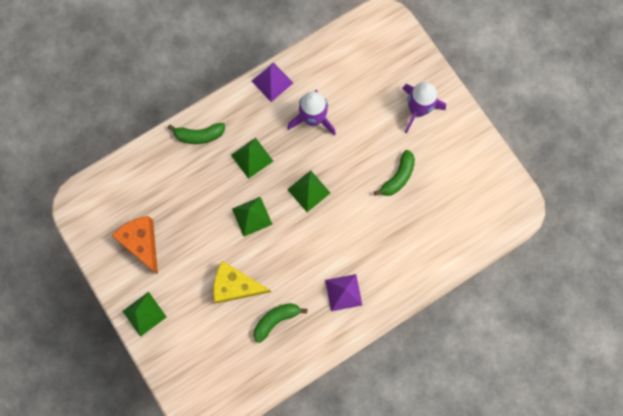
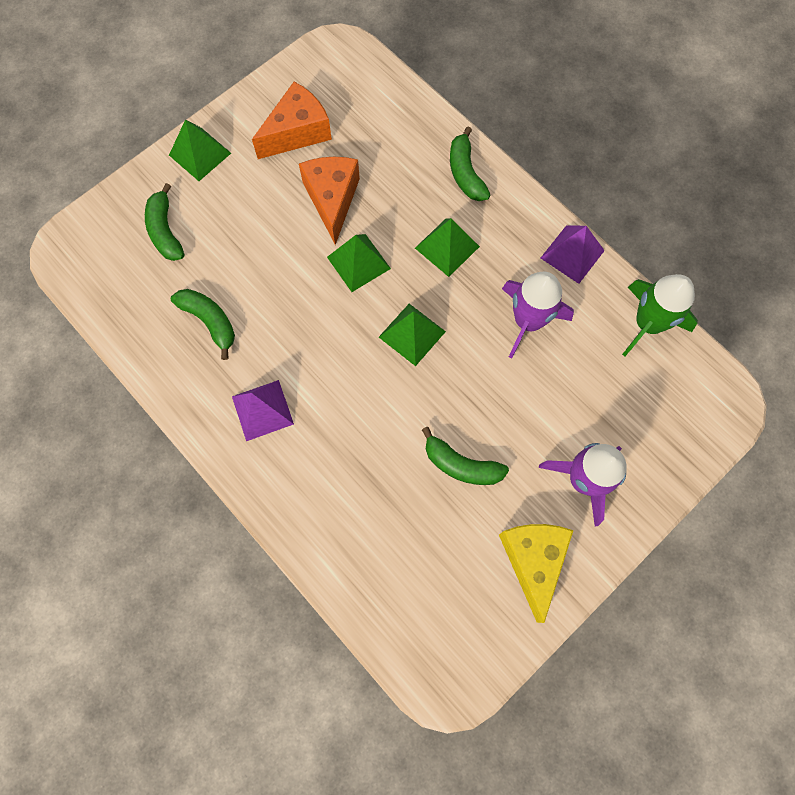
camera: 80 degrees right, 5 degrees down
yellow cheese [213,261,271,303] -> yellow cheese moved to [499,524,574,623]
none -> green banana [145,183,184,261]
none -> orange cheese [299,157,360,245]
none -> green rocket [622,274,698,356]

